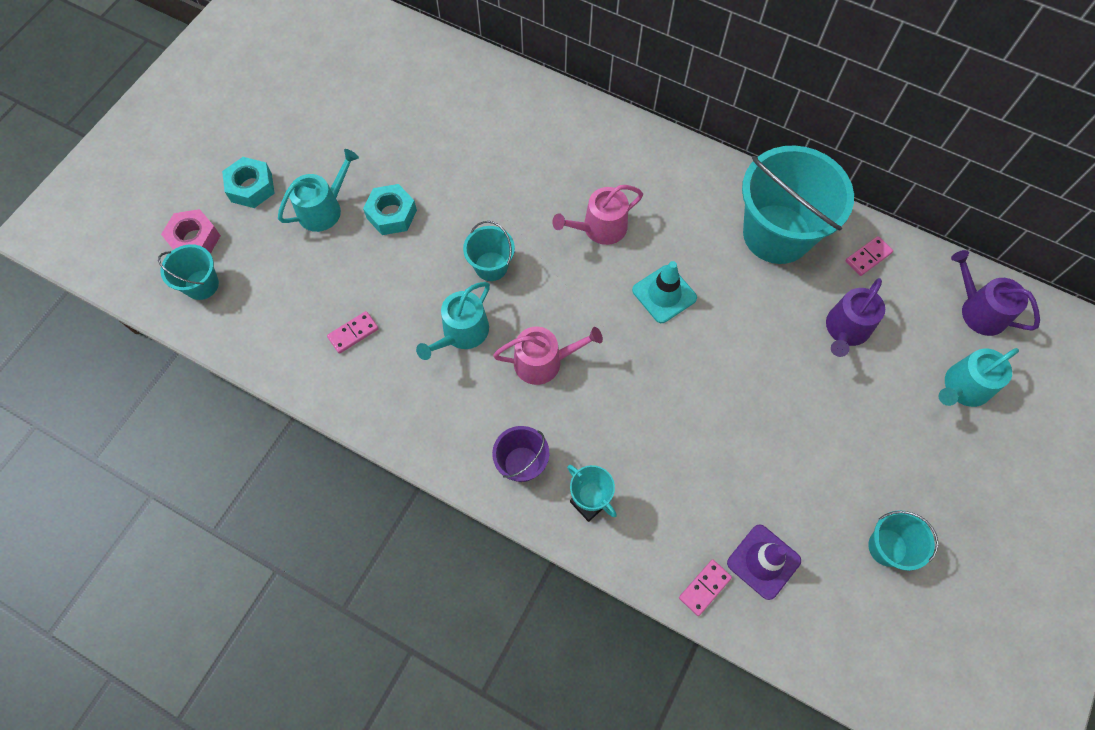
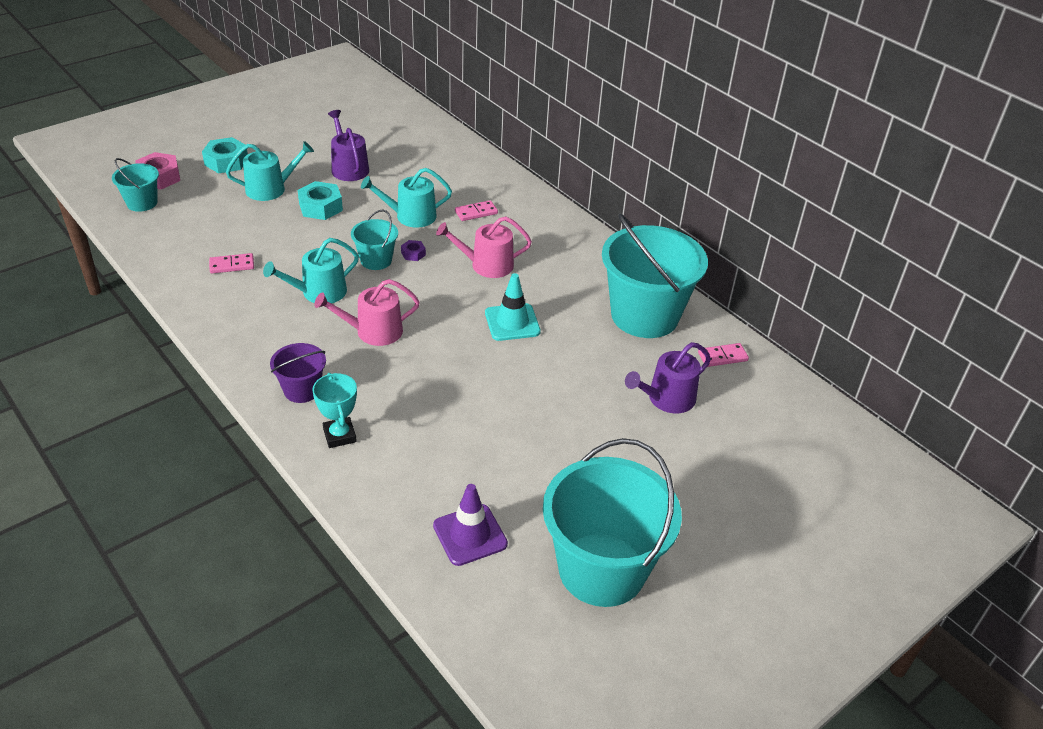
camera: 20 degrees right, 25 degrees down
pink watering can [493,327,603,385] -> pink watering can turned 150 degrees clockwise [314,279,420,346]
pink domino [679,559,732,616] -> pink domino moved to [455,200,498,221]
turquoise bucket [868,510,938,571] -> turquoise bucket [543,438,682,607], size x2.09
turquoise watering can [939,348,1019,407] -> turquoise watering can moved to [361,168,452,227]
purple watering can [951,250,1040,336] -> purple watering can moved to [328,110,369,181]
none -> purple nut [401,240,426,261]

